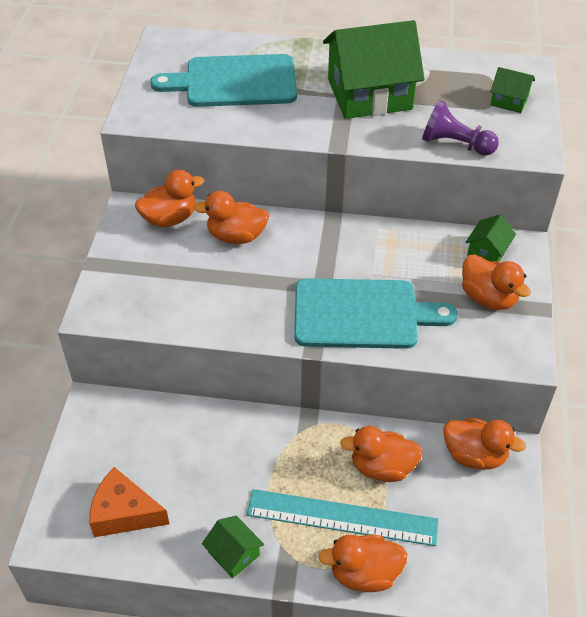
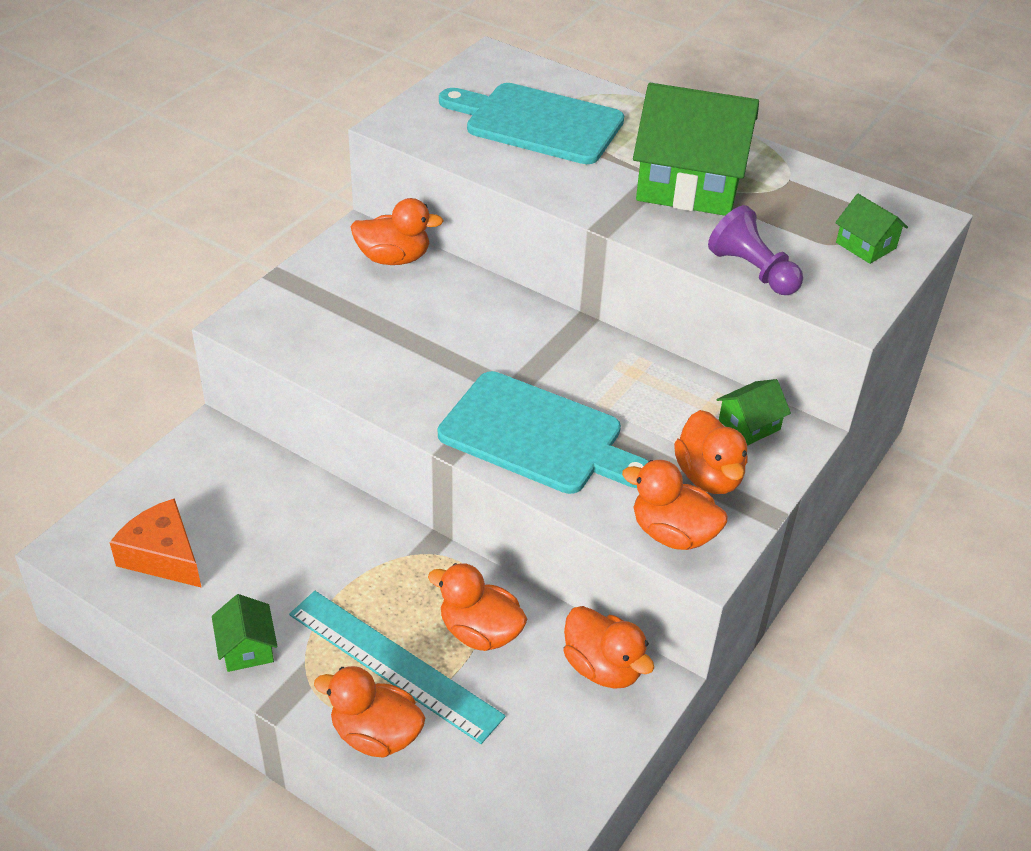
camera: 25 degrees right, 5 degrees down
orange duck [194,191,269,244] -> orange duck moved to [622,460,728,550]

